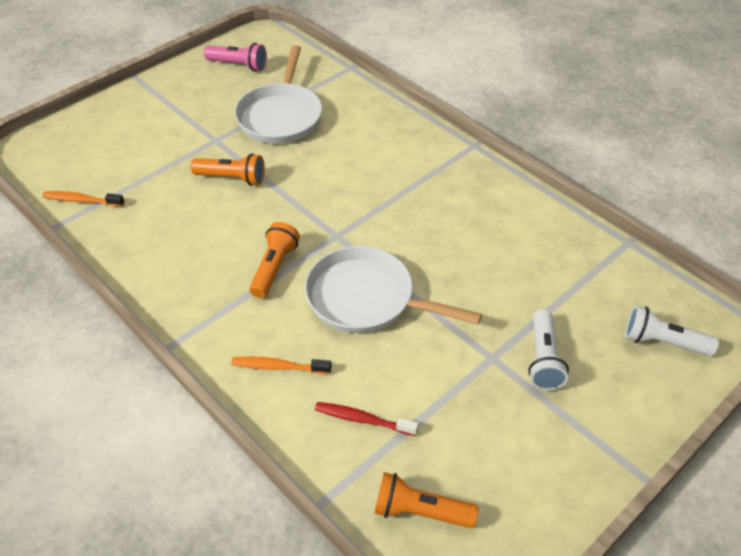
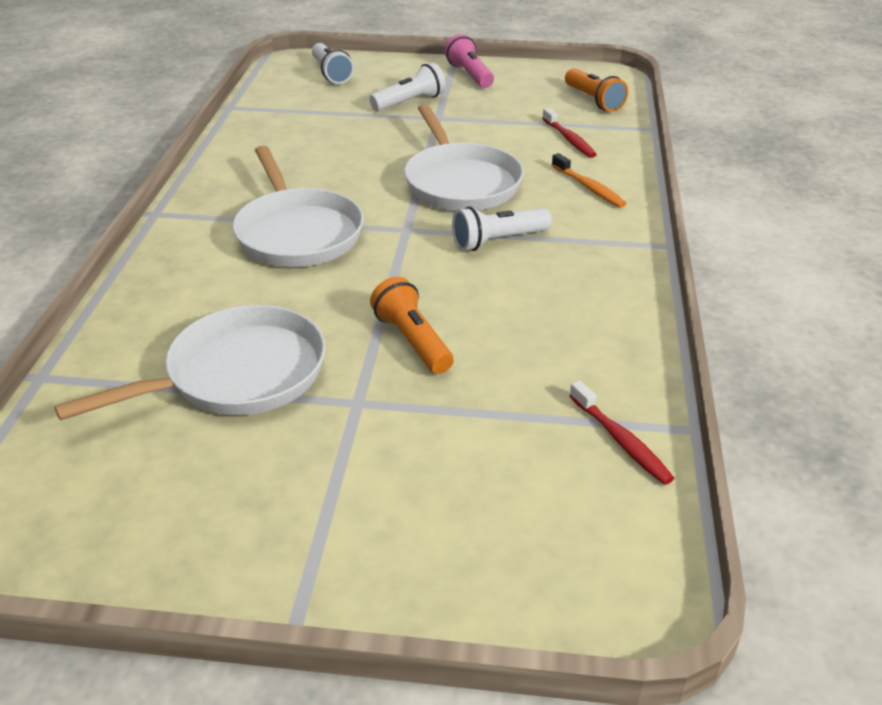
camera: 130 degrees left, 10 degrees down
orange toothbrush [42,191,124,207] -> red toothbrush [569,380,674,485]
pink flashlight [204,43,267,71] -> pink flashlight moved to [445,34,494,88]
orange flashlight [249,222,300,298] -> white flashlight [452,207,552,251]
none -> white pan [232,145,364,267]

